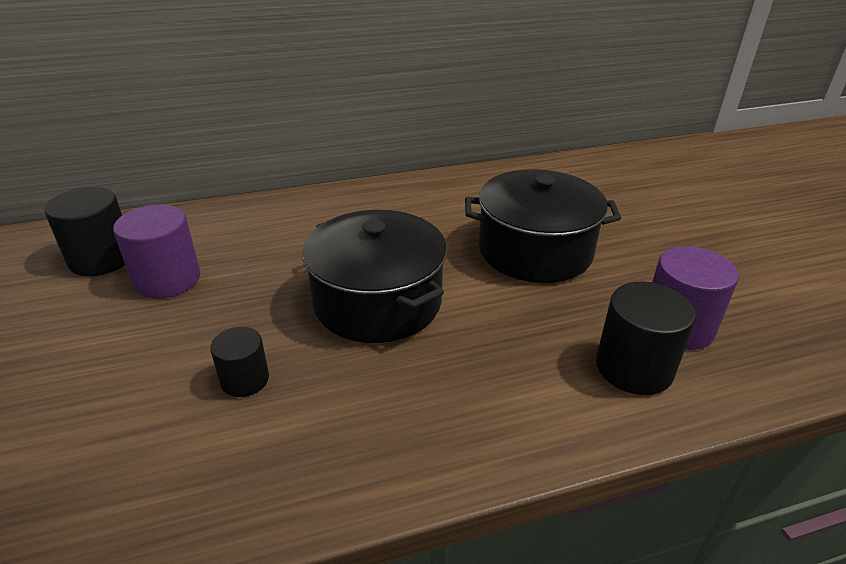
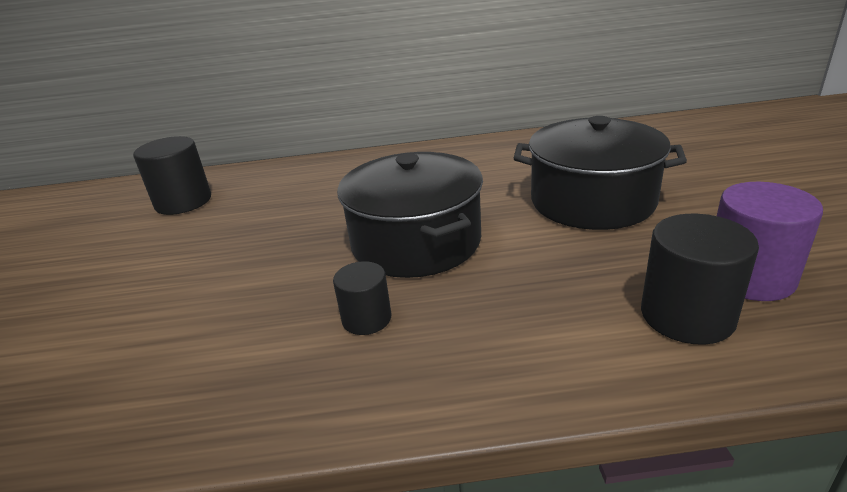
camera: 15 degrees right, 5 degrees down
purple cylinder [113,204,200,299] -> none
black cylinder [210,327,269,397] -> black cylinder moved to [333,261,391,335]

